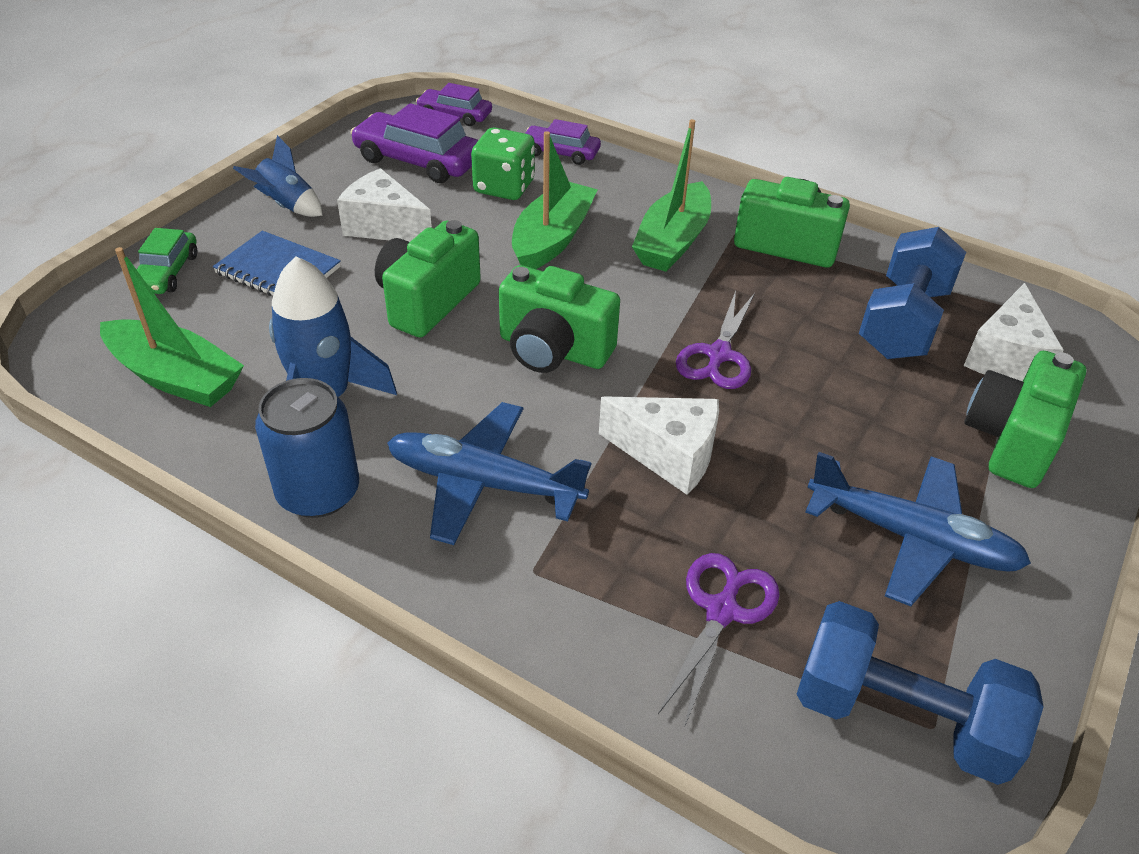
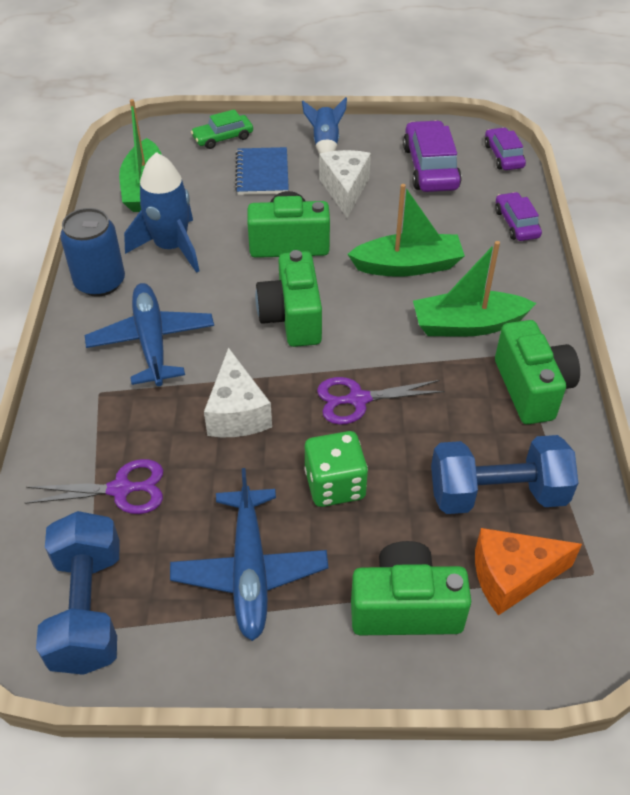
camera: 60 degrees right, 5 degrees up
green dice [471,127,535,200] -> green dice moved to [304,431,368,507]
white cheese [964,283,1064,382] -> orange cheese [475,528,582,616]

